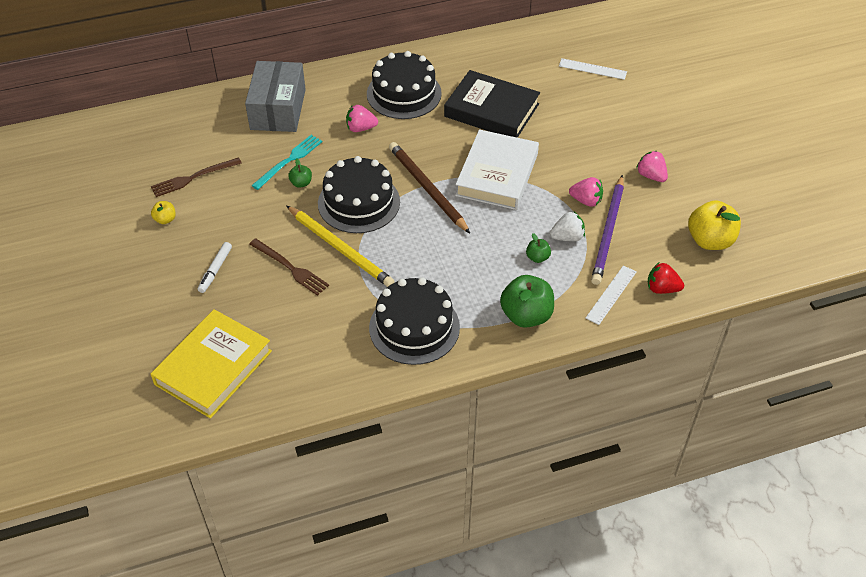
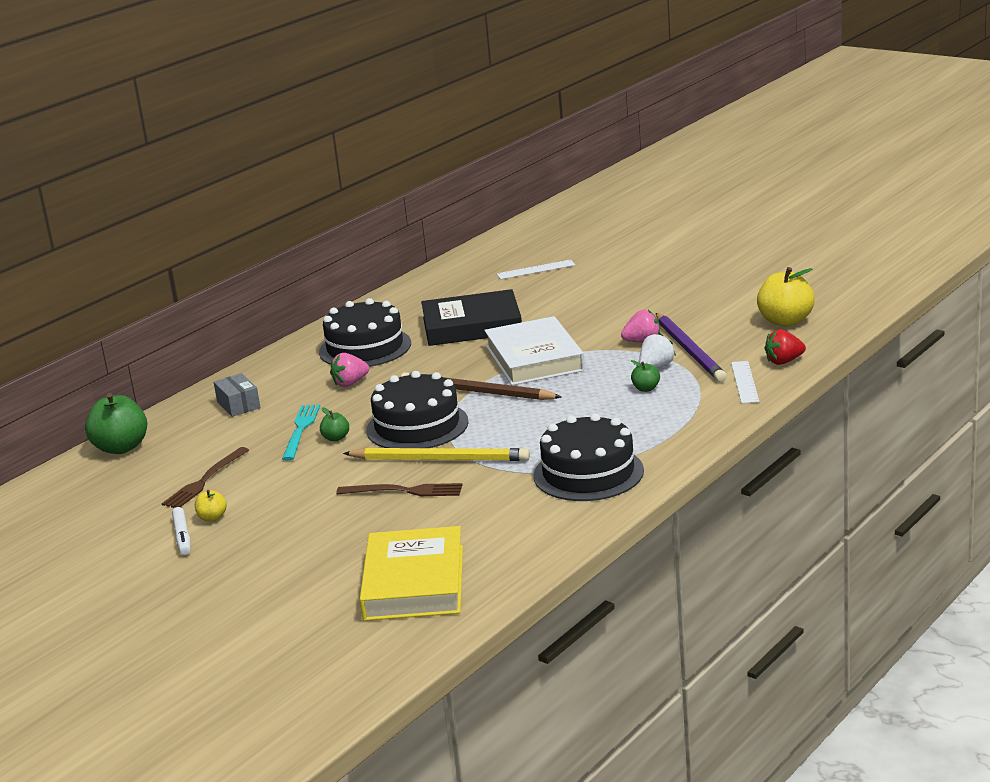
camera: 30 degrees left, 25 degrees down
white marker [198,242,232,293] -> white marker moved to [172,507,190,555]
grey box [245,61,306,132] -> grey box [214,373,260,417], size x0.51
green apple [500,275,554,328] -> green apple moved to [85,393,147,454]
pink strawberry [636,151,668,182] -> none

